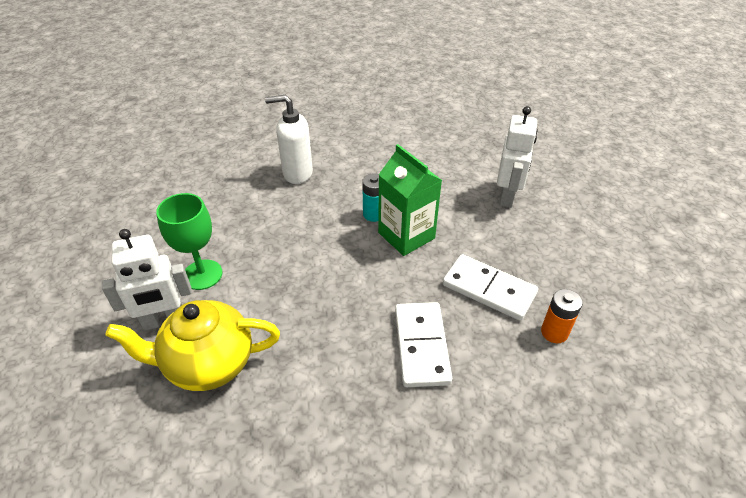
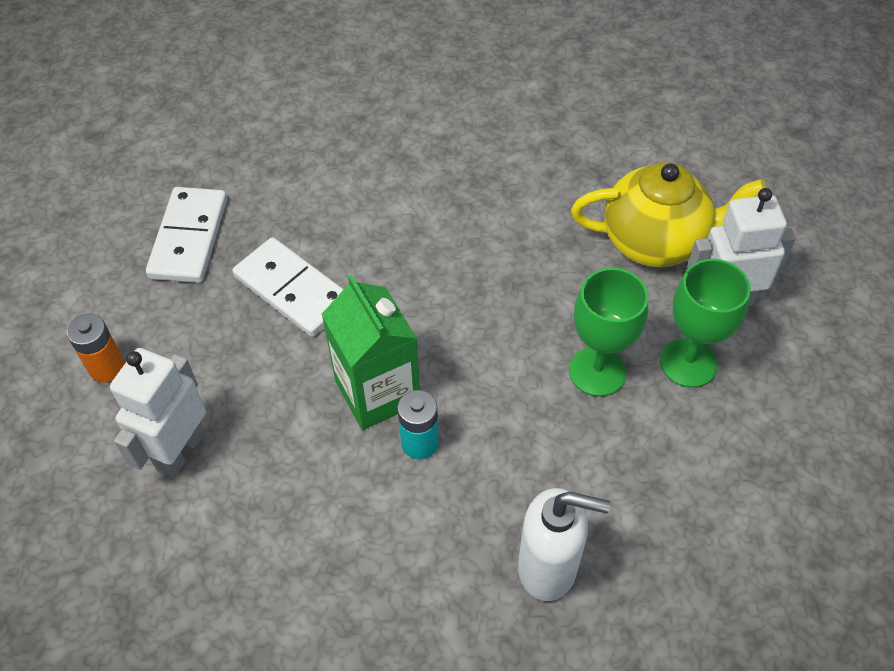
camera: 170 degrees left, 10 degrees up
white domino [395,302,452,387] -> white domino moved to [146,187,227,283]
orange battery [541,289,583,343] -> orange battery moved to [67,314,125,383]
none -> green goblet [569,268,648,397]

